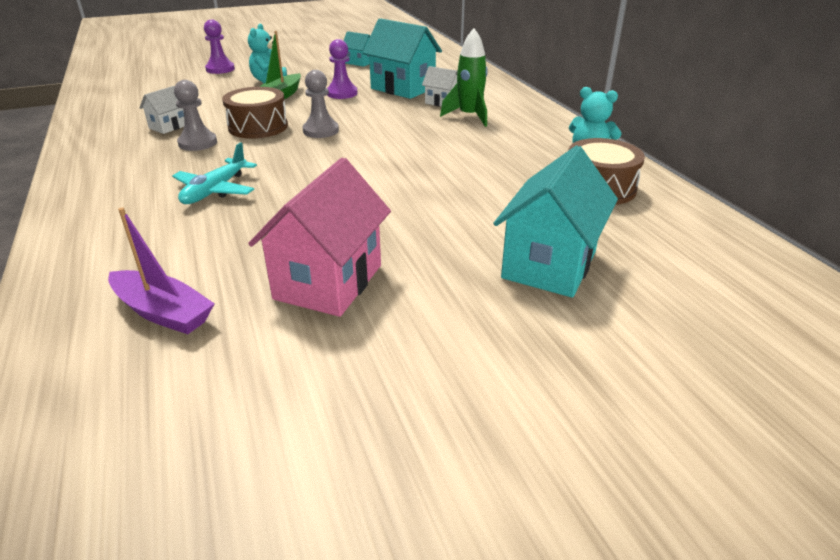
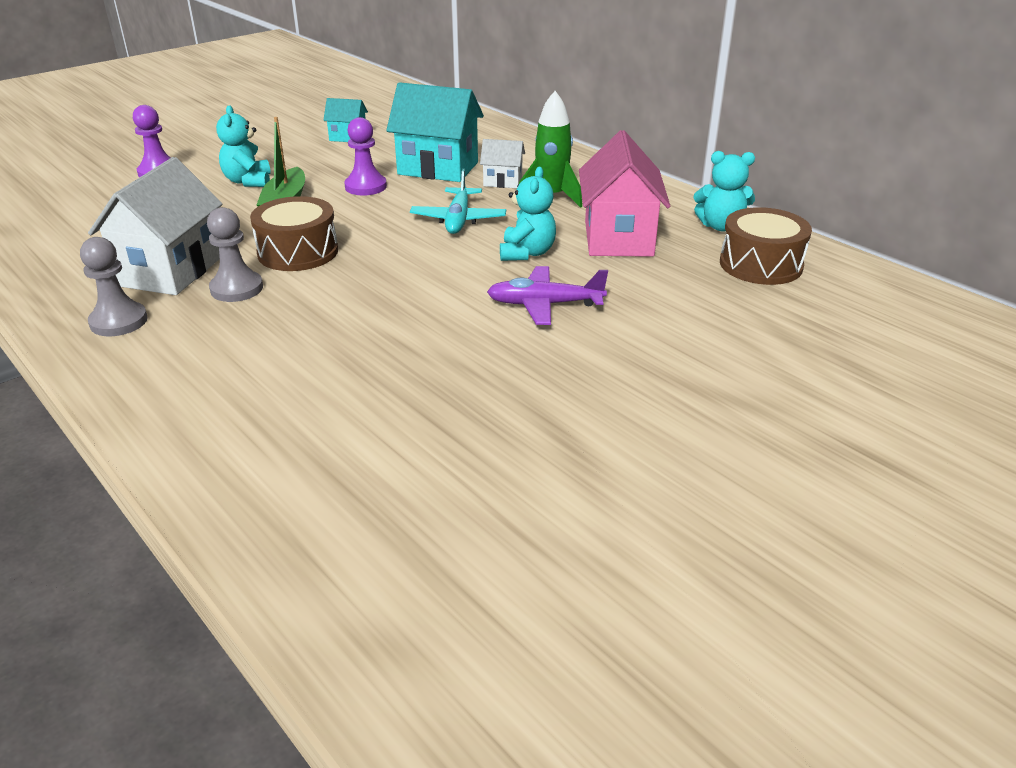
camera: 20 degrees left, 0 degrees up
purple boat [108,207,215,334] -> none
white house [140,86,185,134] -> white house [88,157,222,295], size x1.96
turquoise plane [172,142,257,204] -> turquoise plane moved to [410,169,506,234]
pink house [248,158,391,317] -> pink house moved to [579,130,670,257]
grey pawn [303,70,339,138] -> grey pawn moved to [80,237,148,336]
turquoise house [494,145,618,298] -> none
none -> purple plane [487,266,608,325]
none -> turquoise teddy bear [500,167,556,261]

